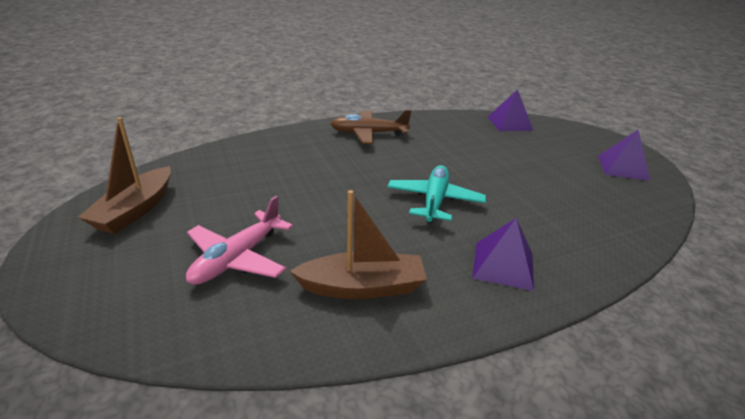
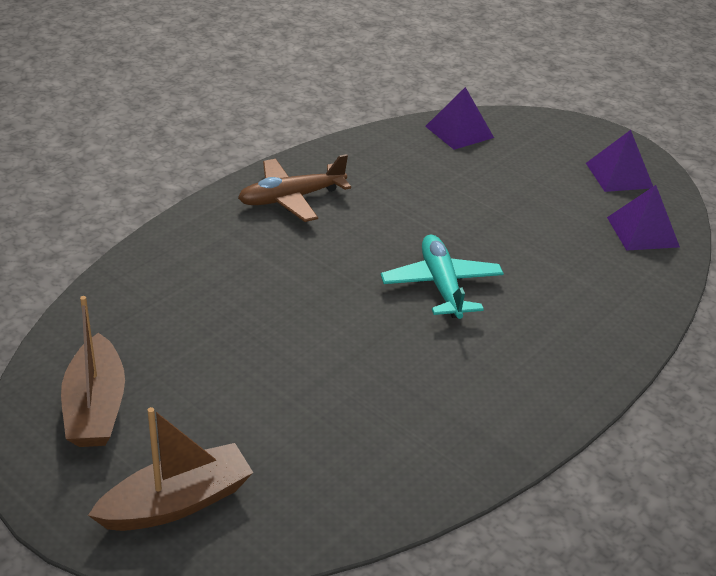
camera: 25 degrees left, 5 degrees up
pink plane [186,196,293,285] -> none
brown boat [290,190,427,299] -> brown boat moved to [88,407,253,531]
purple pyramid [472,218,534,291] -> purple pyramid moved to [607,185,680,251]

